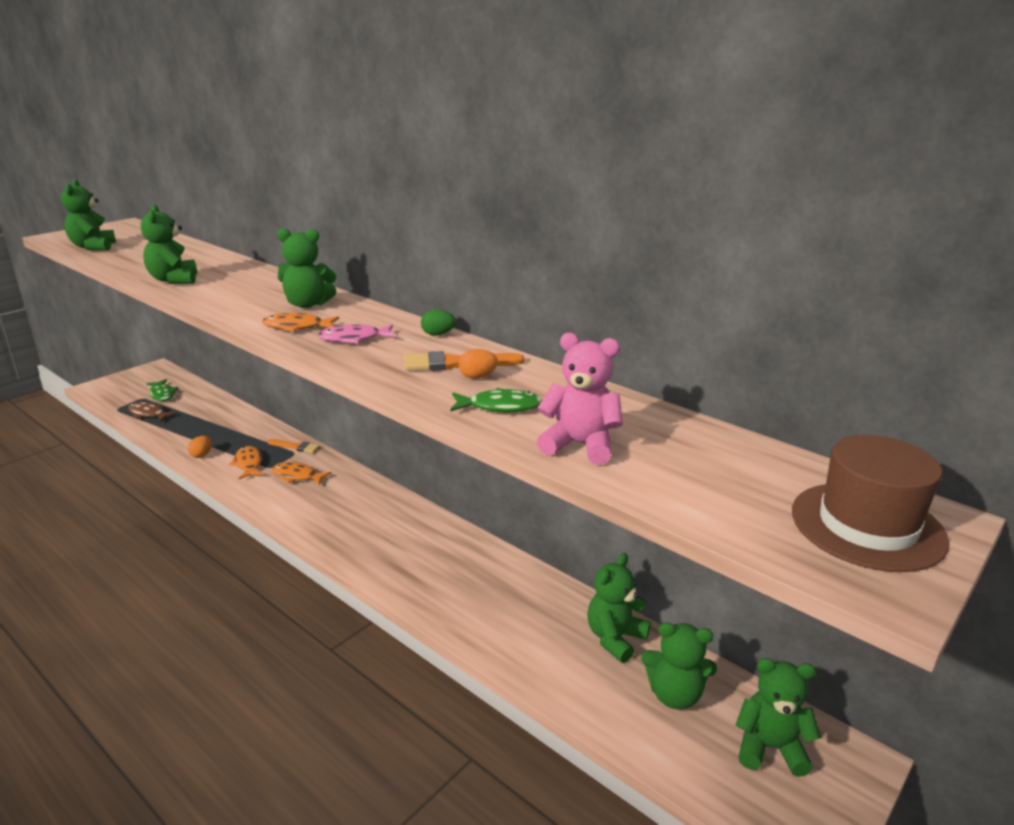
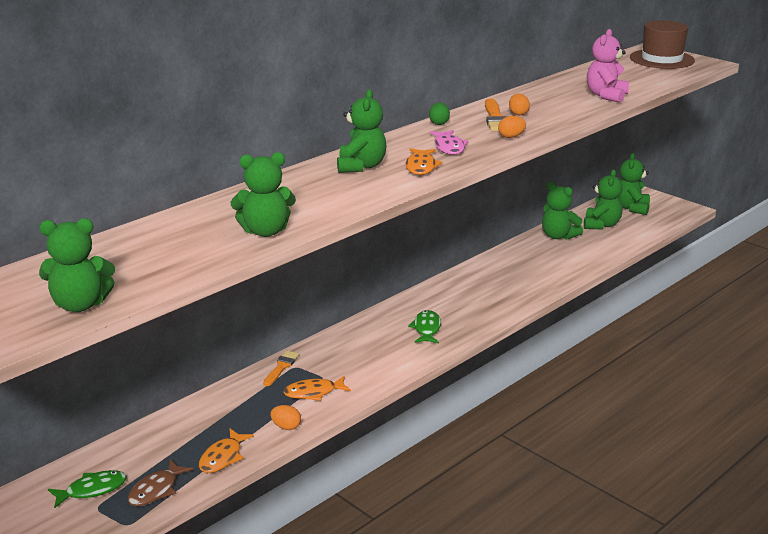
camera: 85 degrees left, 0 degrees up
orange fish [272,462,332,485] -> orange fish moved to [199,428,254,473]
green fish [451,388,542,412] -> green fish moved to [408,310,441,344]
none -> orange egg [498,116,526,138]

